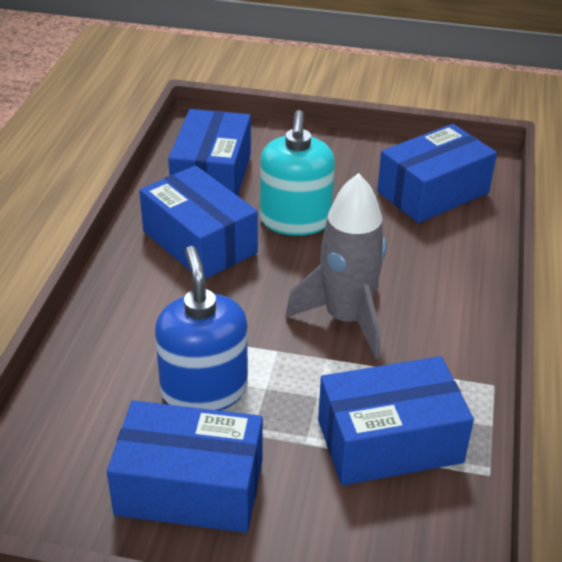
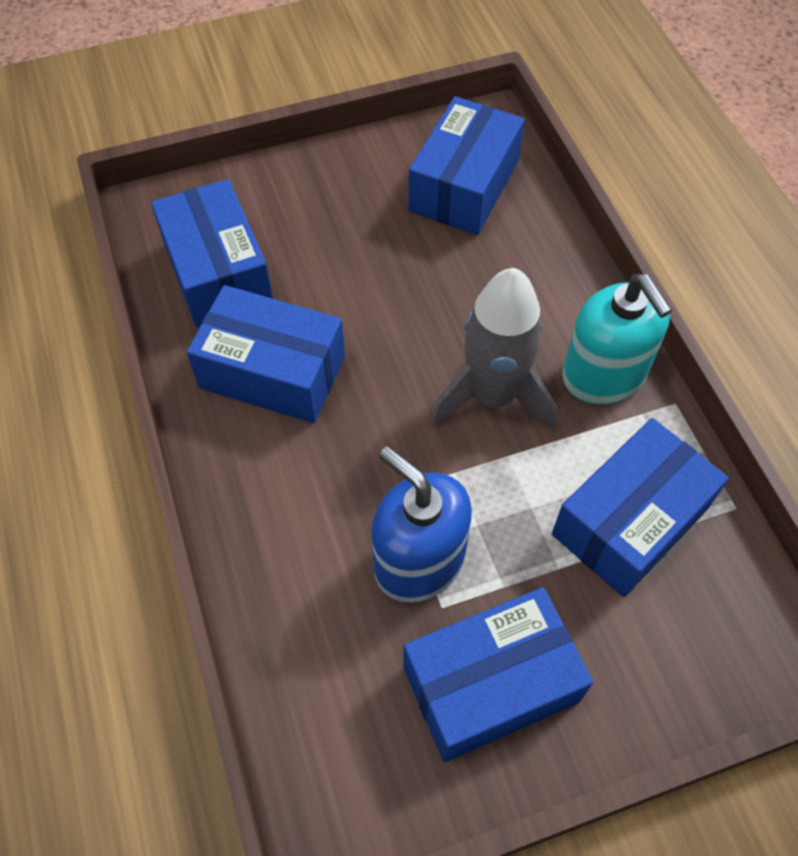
camera: 30 degrees left, 20 degrees up
turquoise soap dispenser [260,110,335,236] -> turquoise soap dispenser moved to [562,274,672,405]

